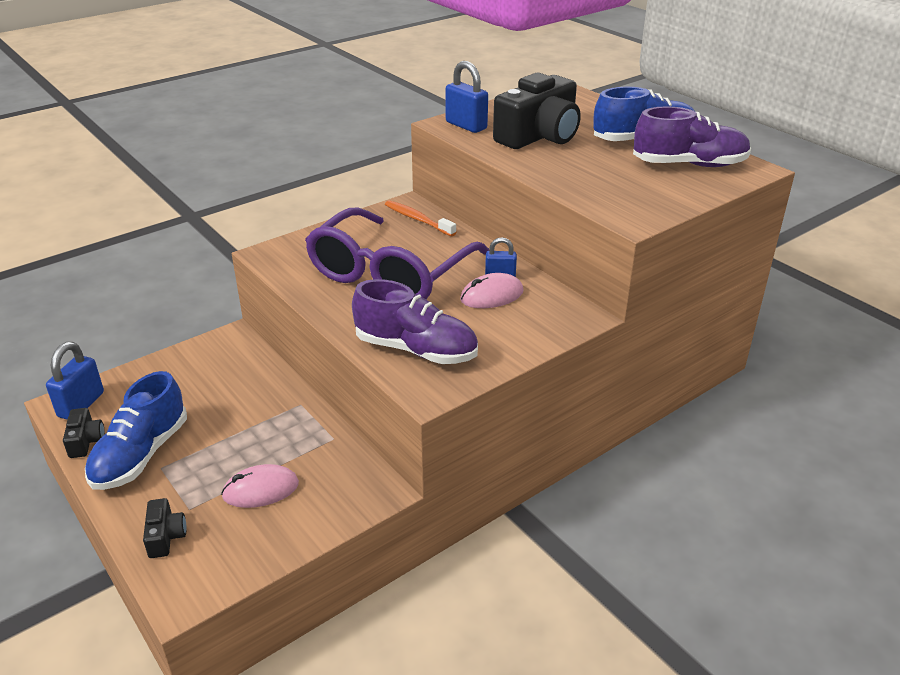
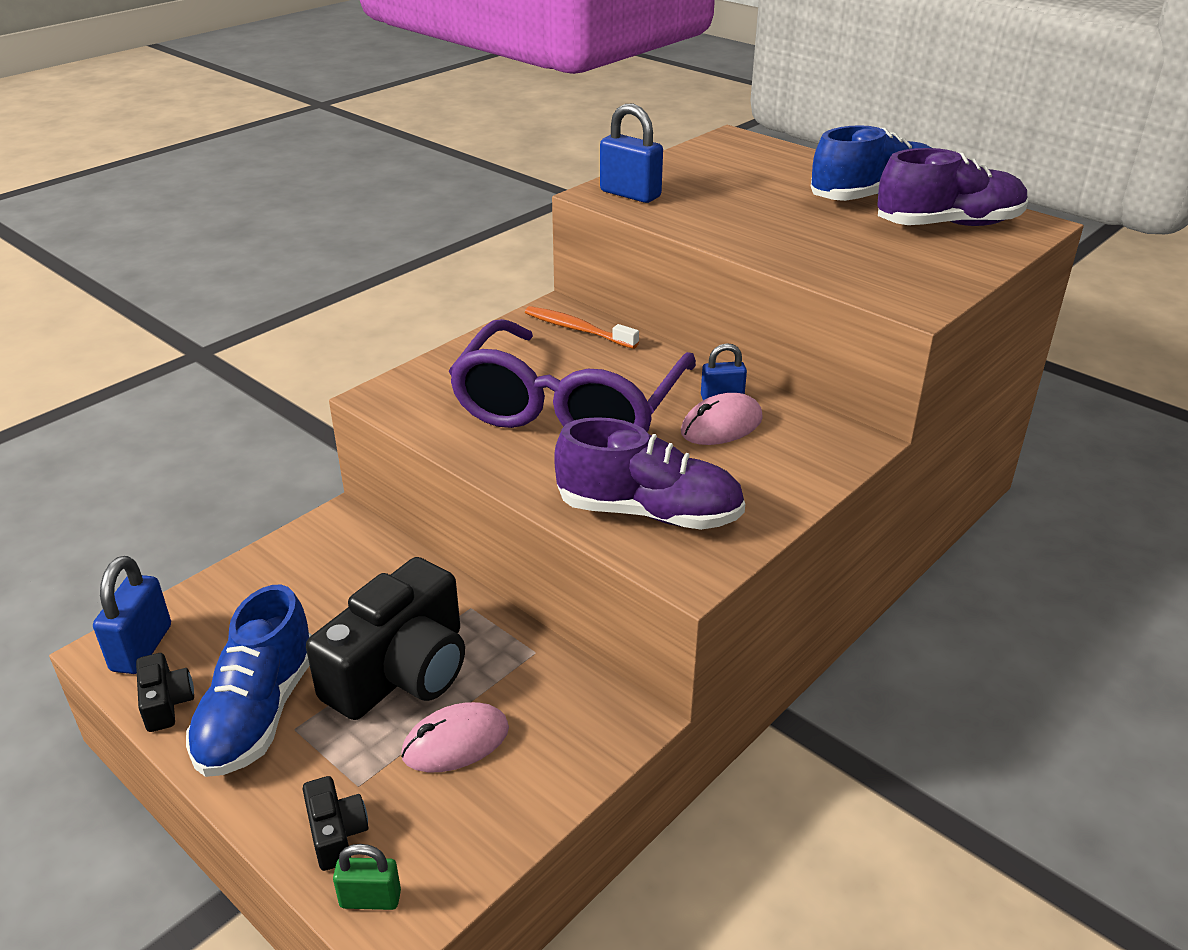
camera: 10 degrees left, 0 degrees up
black camera [493,73,581,149] -> black camera moved to [306,557,465,720]
none -> green padlock [333,844,401,910]

